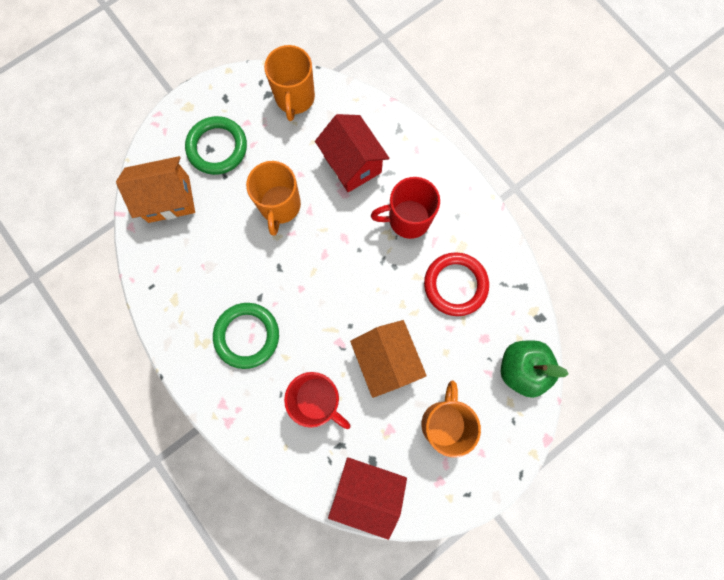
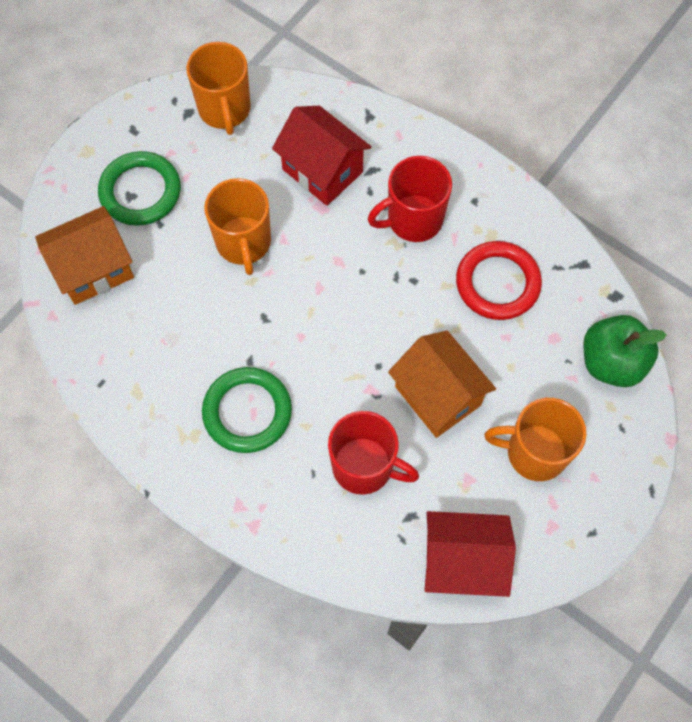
camera: 15 degrees left, 10 degrees down
orange mug [421,381,481,457] -> orange mug turned 75 degrees counterclockwise [484,398,586,481]

